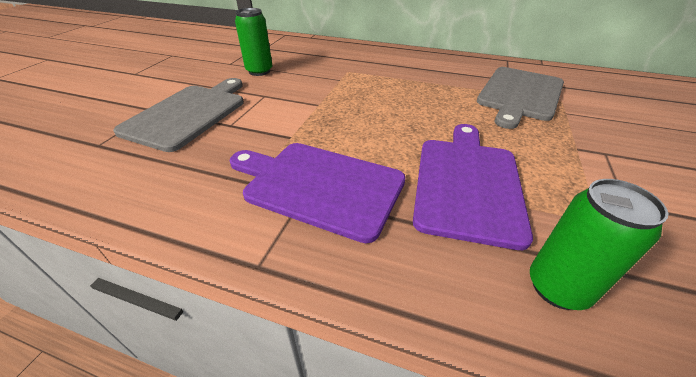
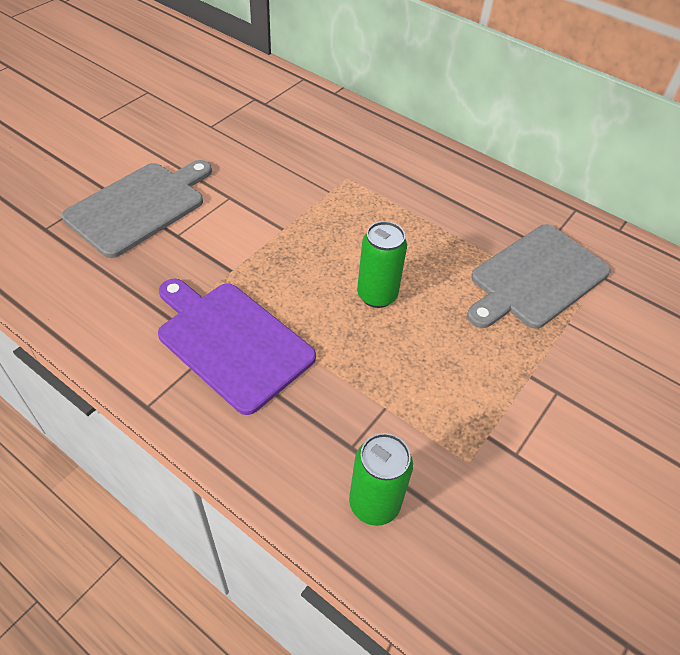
camera: 15 degrees right, 10 degrees up
green can [235,8,272,76] -> green can moved to [357,221,407,308]
purple cutting board [413,124,533,250] -> none

